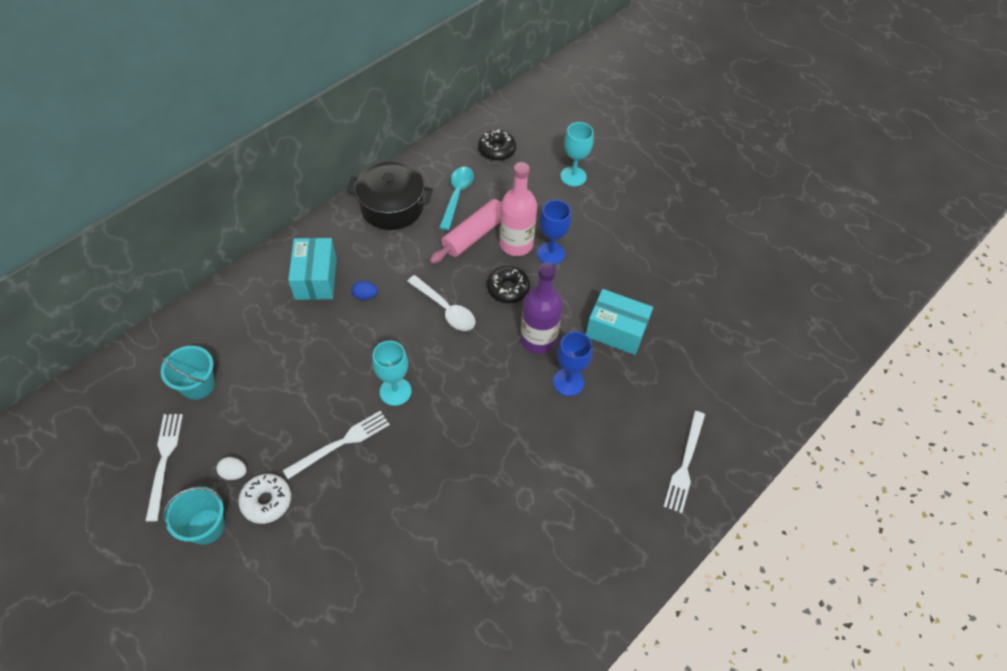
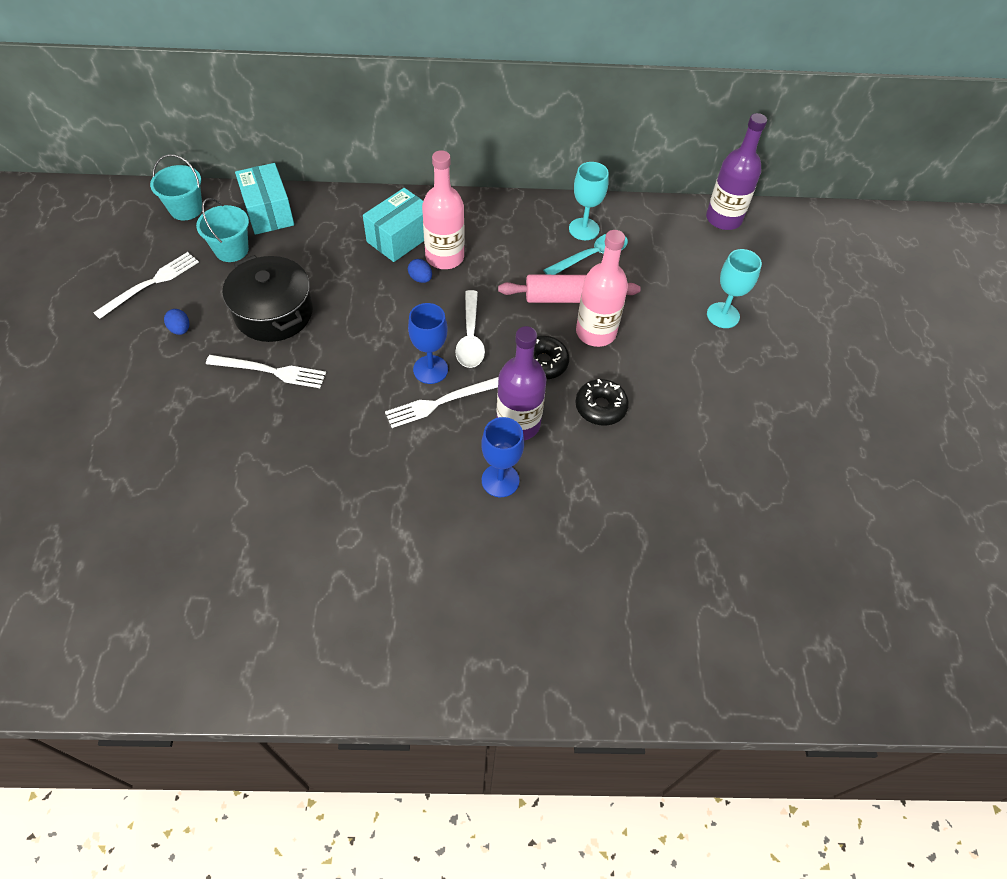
camera: 45 degrees right, 0 degrees up
turquoise bucket [163,486,225,545] -> turquoise bucket moved to [150,154,202,220]
white egg [216,457,247,480] -> blue egg [164,309,189,335]
white donut [238,474,291,524] -> none
black pot [347,161,433,230] -> black pot moved to [223,255,313,342]
turquoise goblet [372,341,411,406] -> turquoise goblet moved to [569,162,609,240]
black donut [478,129,516,161] -> black donut moved to [575,379,629,426]
blue goblet [537,200,571,265] -> blue goblet moved to [408,303,448,384]
turquoise box [586,289,653,355] -> turquoise box moved to [235,163,294,235]
white fork [663,411,705,513] -> white fork moved to [385,377,499,428]
none -> pink bottle [422,150,465,269]
none -> purple bottle [706,113,767,230]

